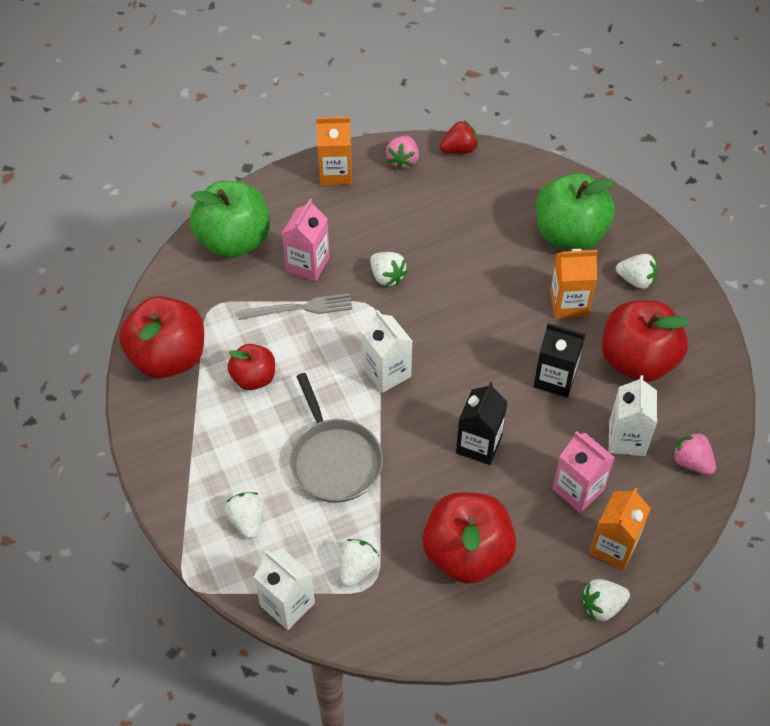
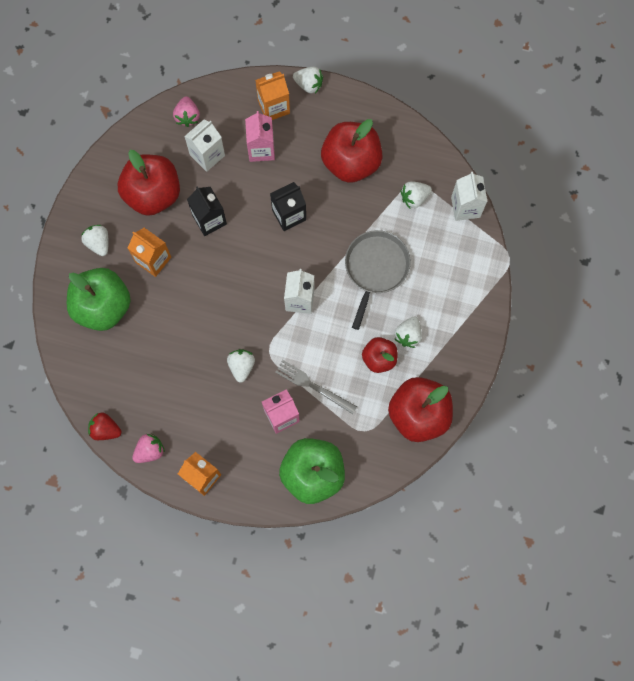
camera: 140 degrees left, 20 degrees up
white strawberry [225,492,265,539] -> white strawberry moved to [395,317,422,348]

